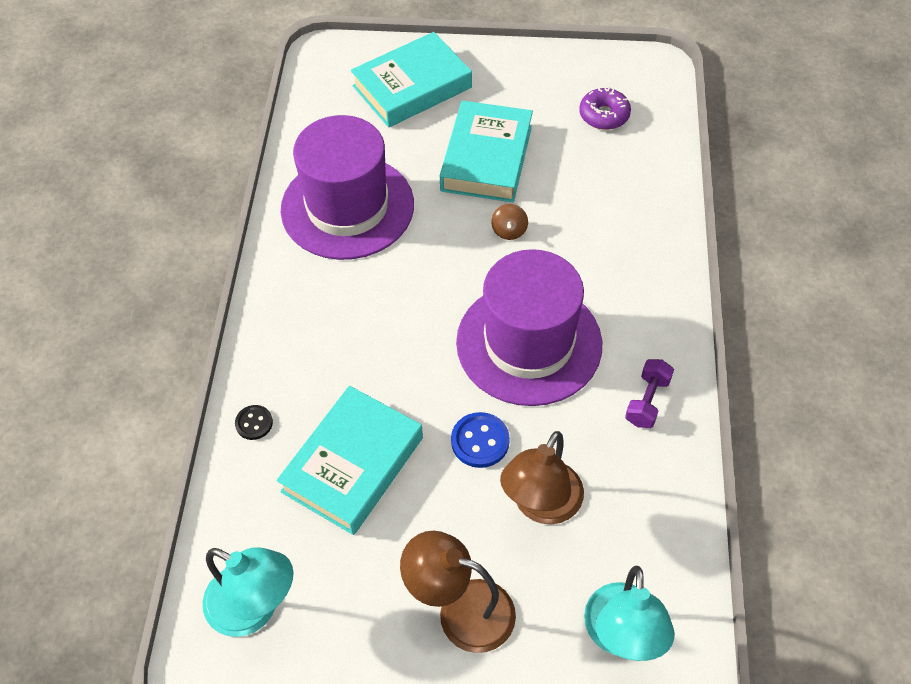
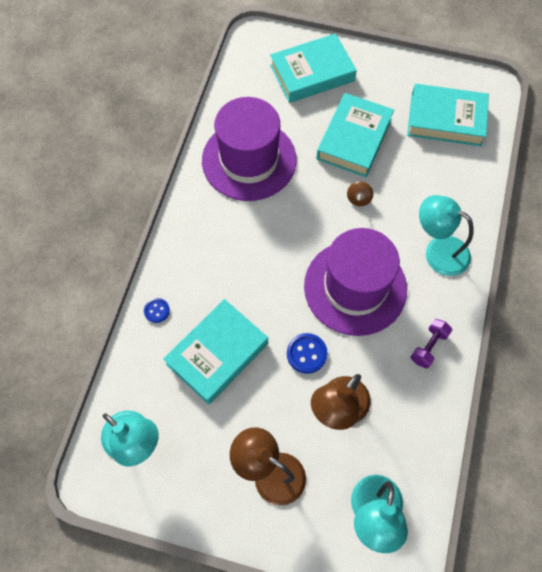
camera: 10 degrees right, 10 degrees up
black button [235,405,273,440] -> blue button [144,298,170,323]
purple donut [579,87,631,130] -> turquoise book [407,84,489,146]
none -> turquoise lamp [419,195,474,276]

